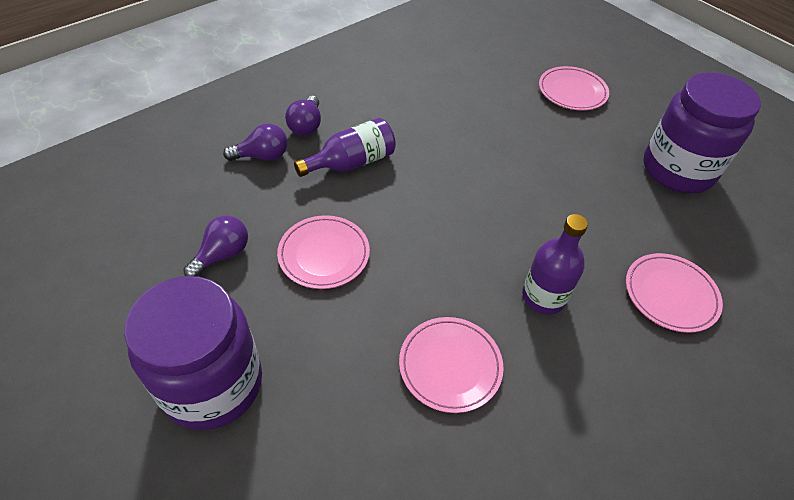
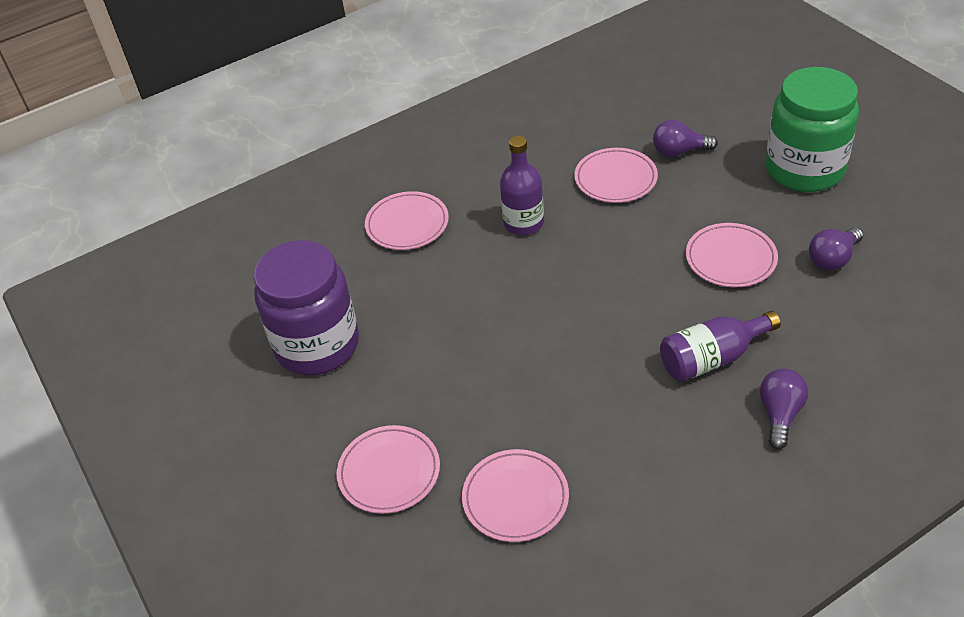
camera: 165 degrees left, 5 degrees down
purple jar [124,276,262,430] -> green jar [765,67,859,192]
purple light bulb [223,123,287,161] -> purple light bulb moved to [653,120,718,157]
none -> pink plate [462,449,569,542]

